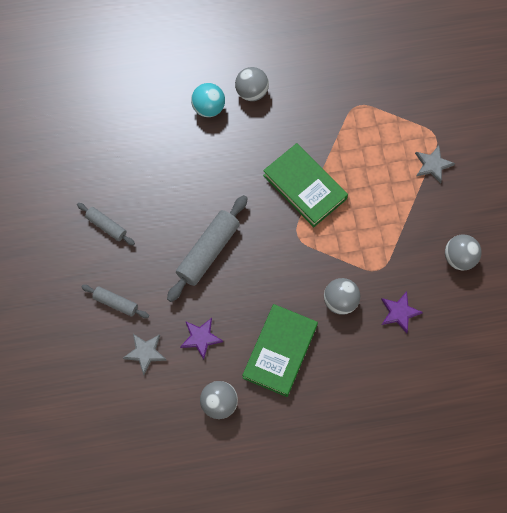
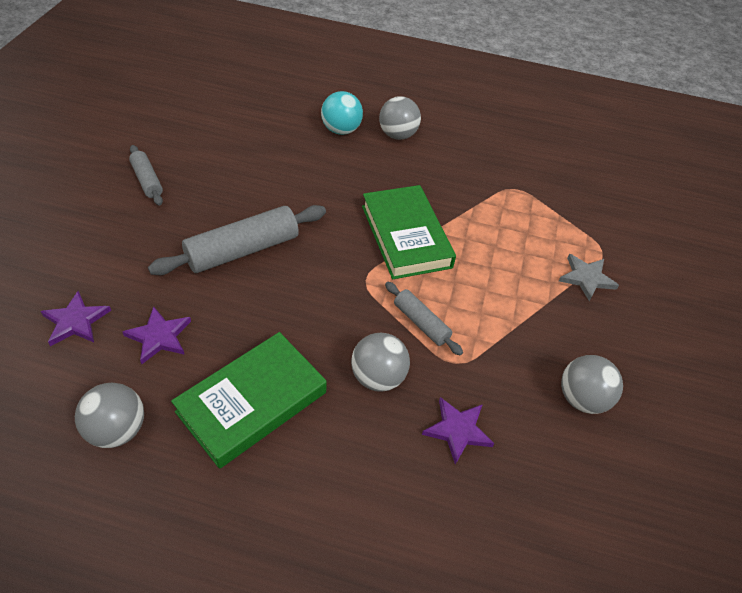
camera: 20 degrees right, 20 degrees down
grey rolling pin [81,285,149,318] -> grey rolling pin moved to [385,281,463,356]
grey star [123,334,167,375] -> purple star [41,291,111,346]

